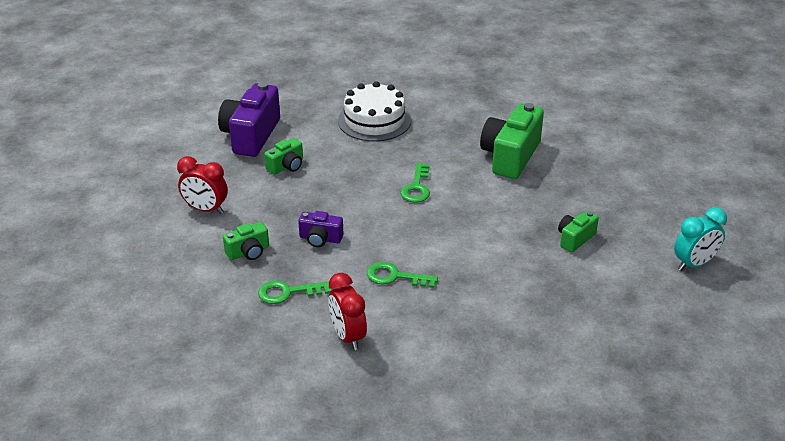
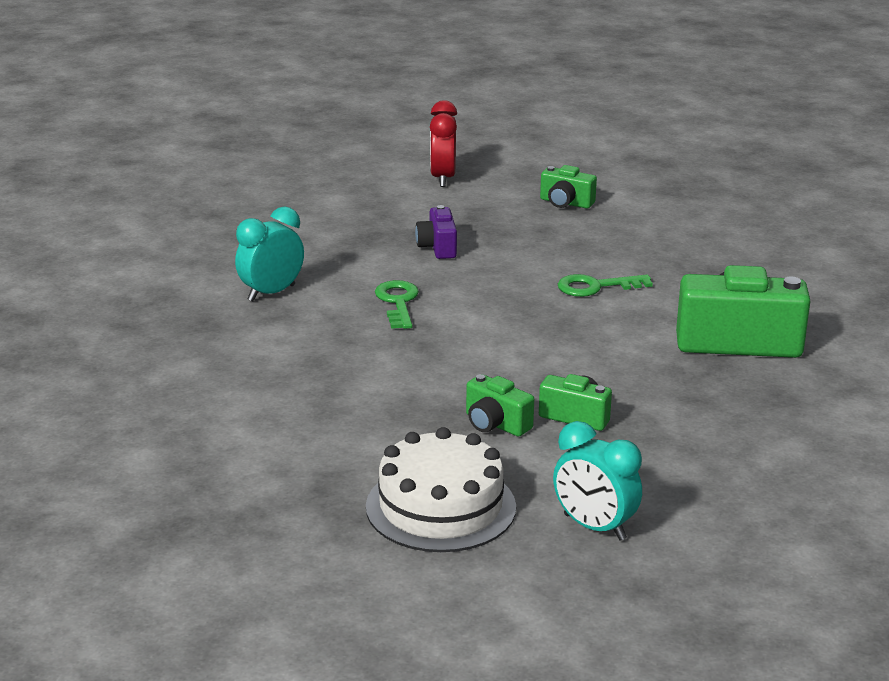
camera: 70 degrees right, 10 degrees down
purple camera [218,82,280,157] -> none
green camera [223,222,269,260] -> green camera moved to [466,374,534,437]
green key [258,280,330,304] -> none
red clock [328,273,367,350] -> turquoise clock [235,207,304,301]
white cake [338,81,411,142] -> white cake moved to [366,427,516,552]

